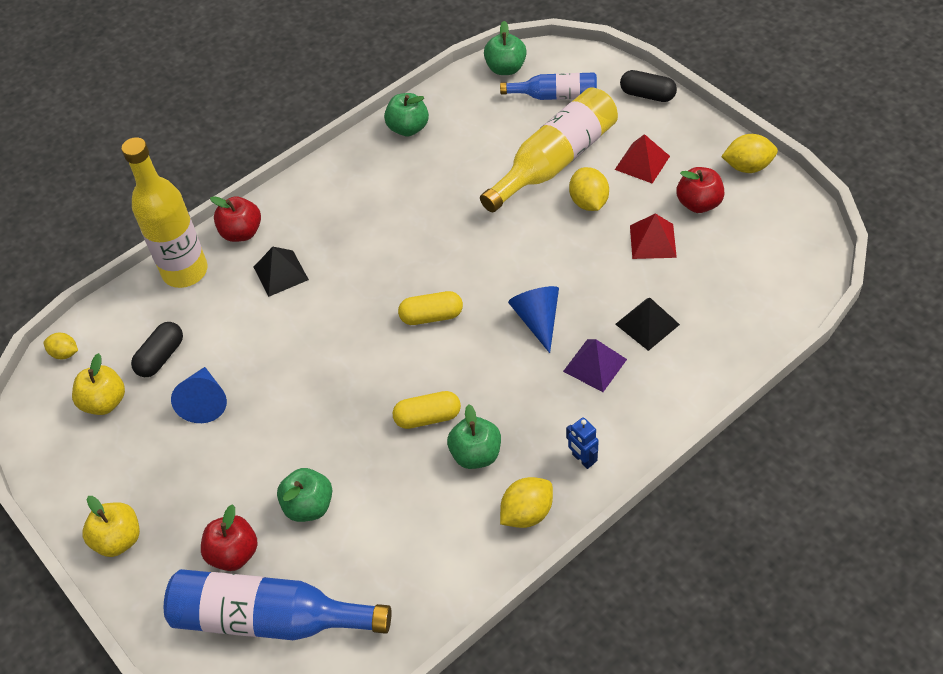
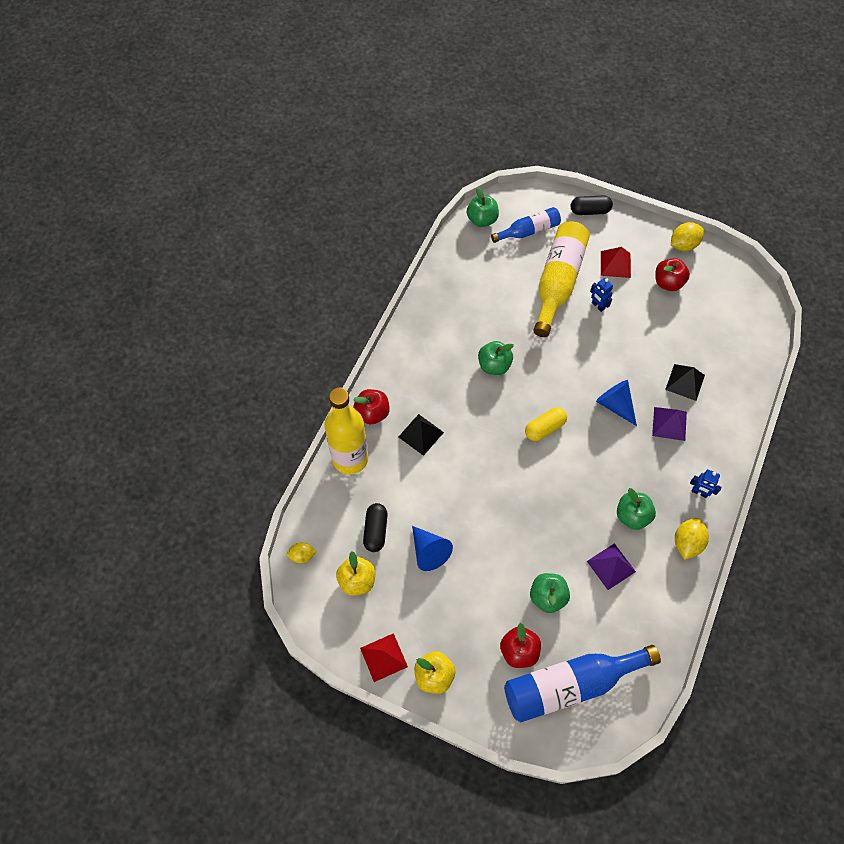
camera: 30 degrees left, 10 degrees up
green apple [384,93,429,136] -> green apple moved to [478,341,514,375]
yellow capsule [393,391,461,429] -> none
yellow lemon [569,167,609,211] -> blue robot [590,278,613,312]
red pyramid [630,213,677,259] -> red pyramid moved to [360,633,408,682]
none -> purple pyramid [587,543,636,590]

